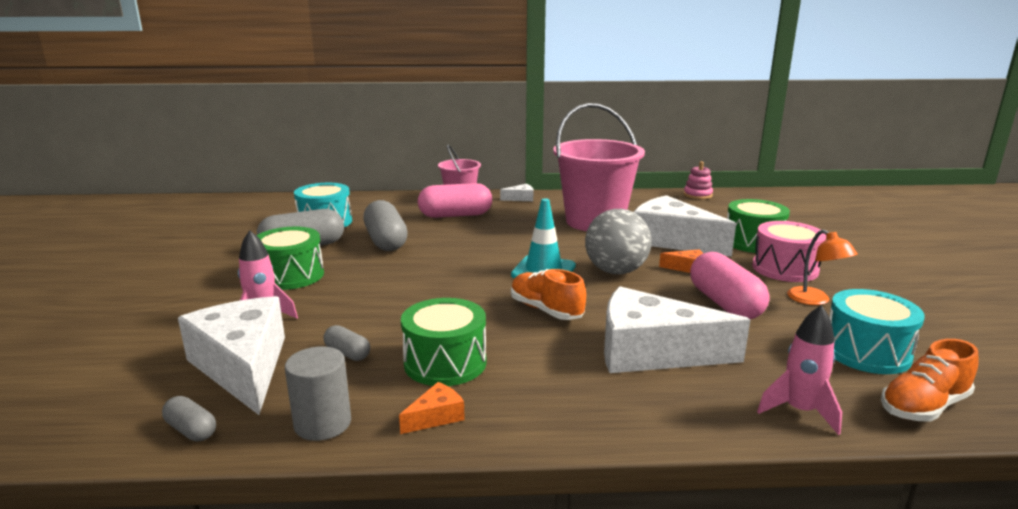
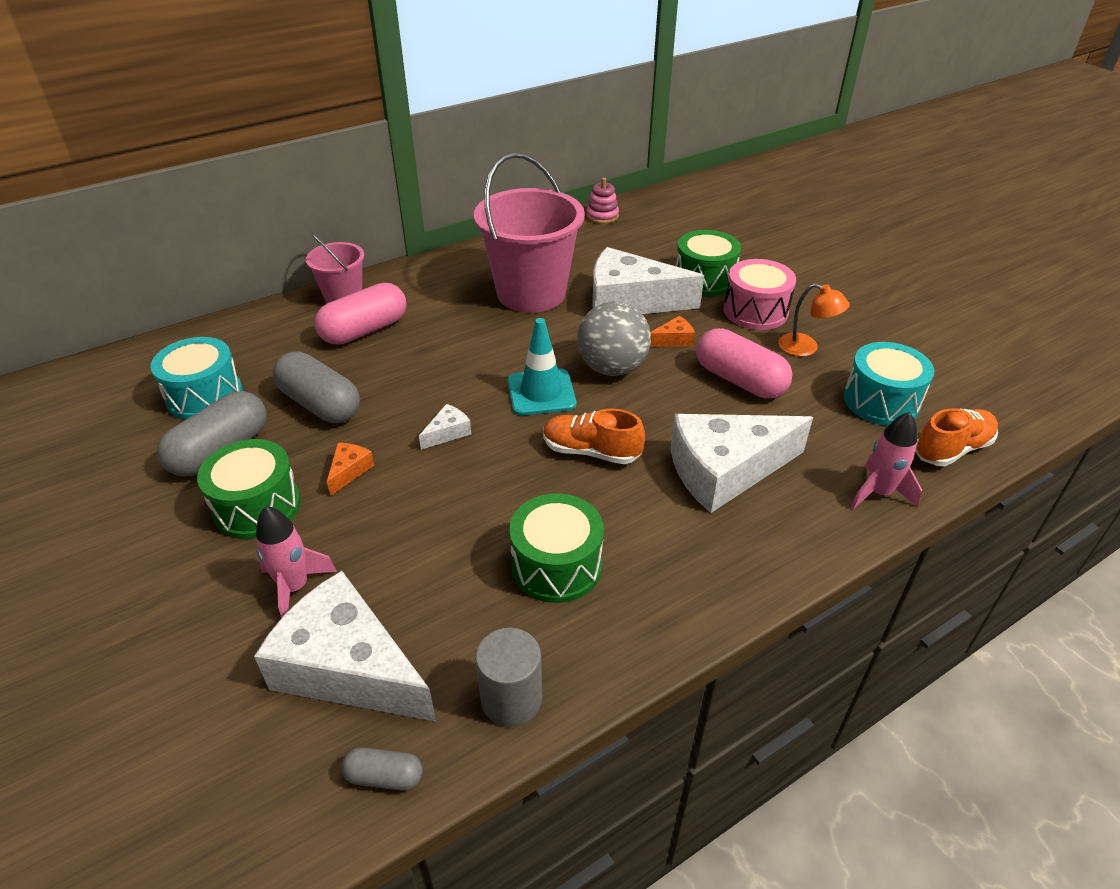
camera: 30 degrees left, 20 degrees up
grey capsule [323,325,370,361] -> none
orange cheese [399,382,465,434] -> orange cheese moved to [327,443,374,496]
white cheese [500,184,533,201] -> white cheese moved to [419,404,471,450]
orange shoe [881,339,979,422] -> orange shoe turned 150 degrees counterclockwise [915,408,998,466]

